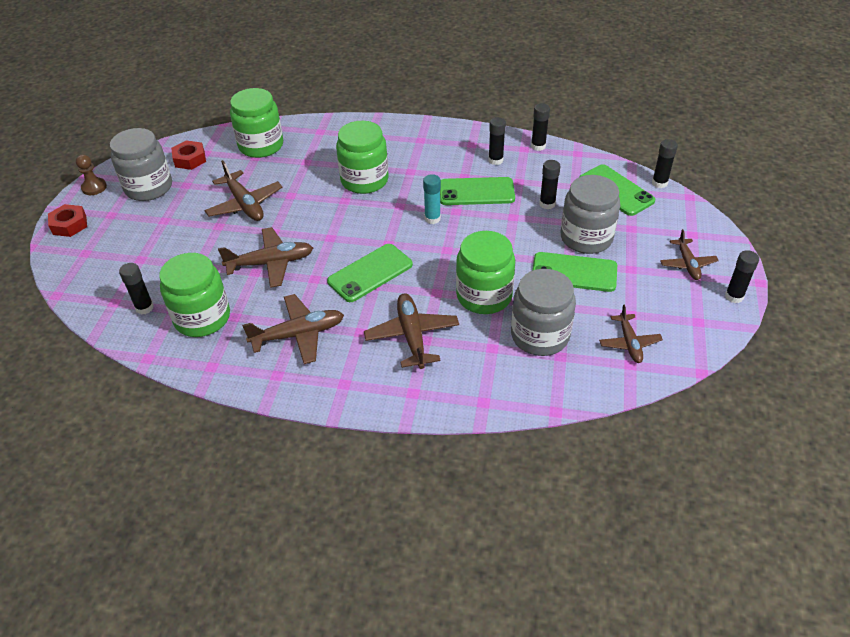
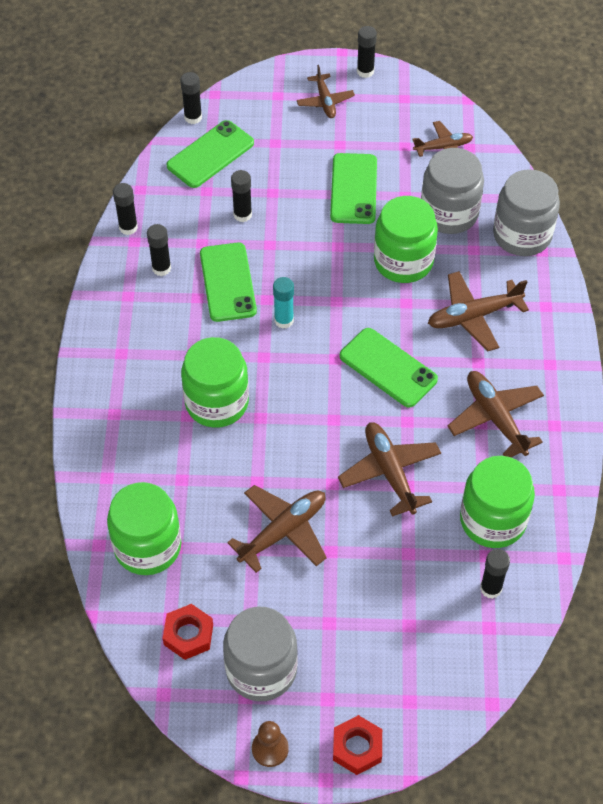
camera: 100 degrees left, 10 degrees up
grey jar [561,175,620,254] -> grey jar moved to [493,169,560,256]
brown plane [660,229,719,280] -> brown plane turned 90 degrees clockwise [297,65,355,118]

